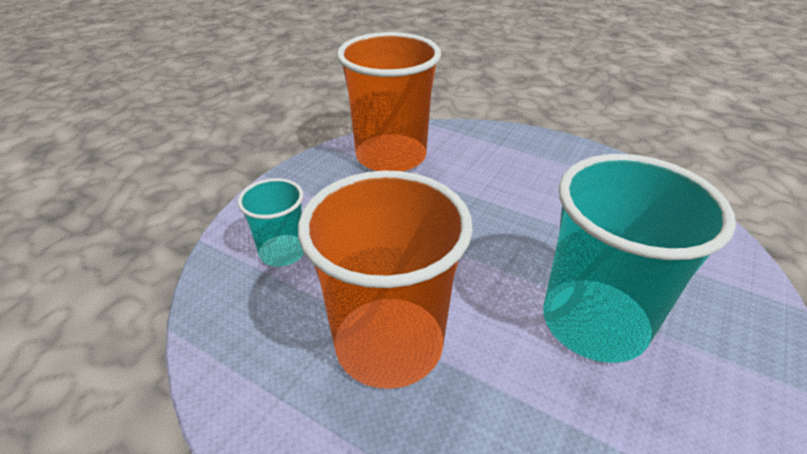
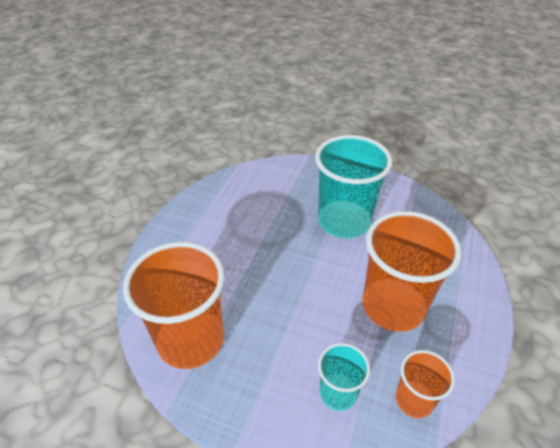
camera: 100 degrees left, 5 degrees up
none -> orange cup [396,350,455,418]

